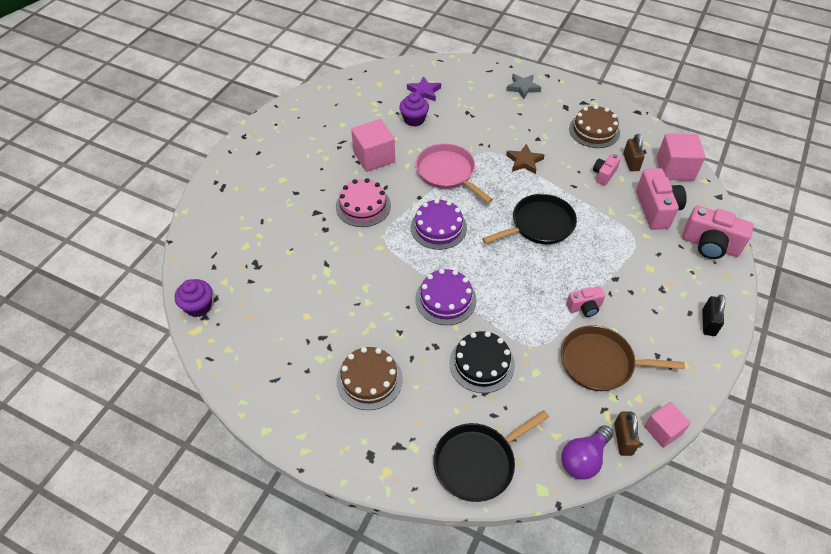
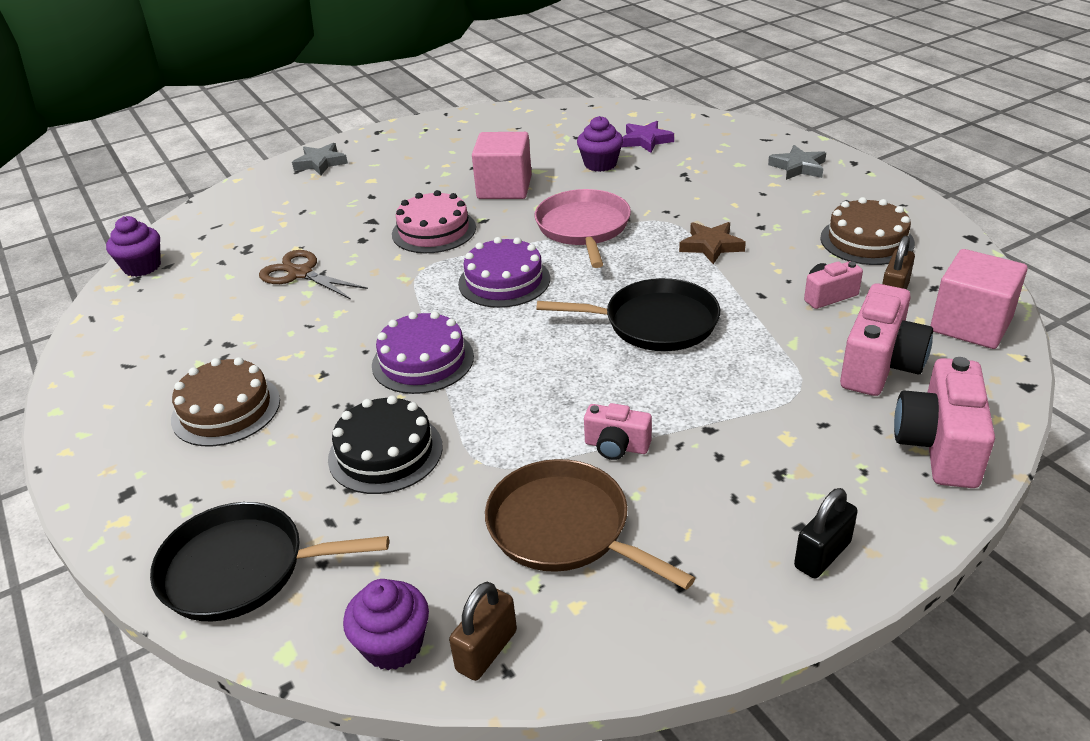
camera: 35 degrees right, 15 degrees down
purple light bulb [561,425,613,480] -> purple cupcake [343,579,429,670]
pink cube [644,402,691,448] -> none
pink camera [682,206,754,259] -> pink camera turned 45 degrees clockwise [894,357,995,488]
none -> brown scissors [259,250,368,299]
none -> grey star [292,143,348,176]

